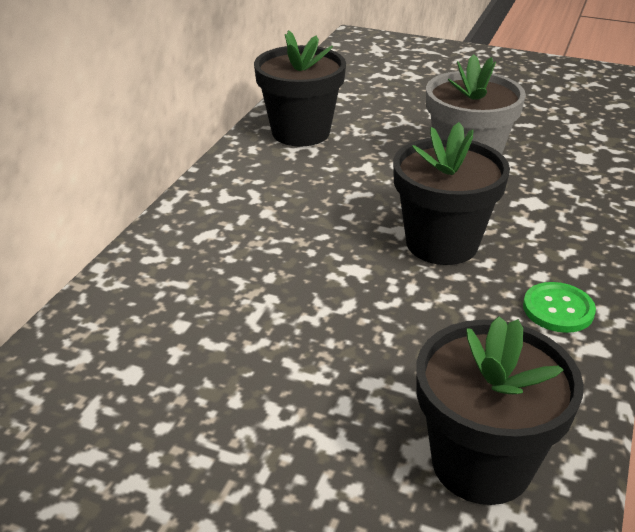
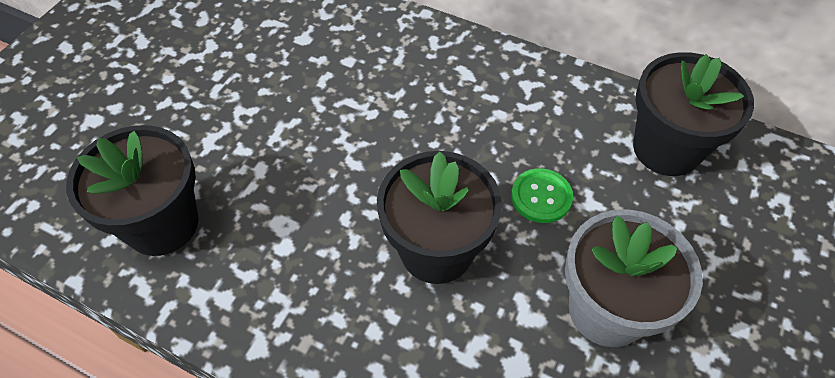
camera: 95 degrees right, 20 degrees up
green button [523,282,596,333] -> green button moved to [511,168,573,223]

